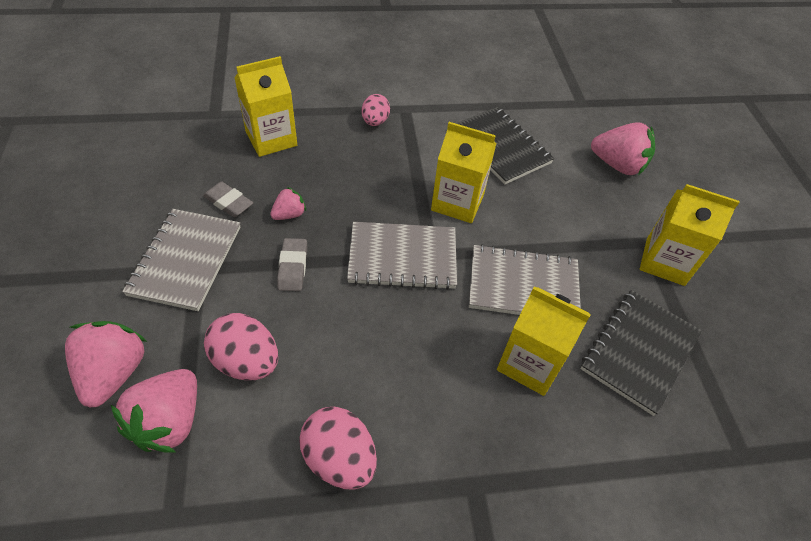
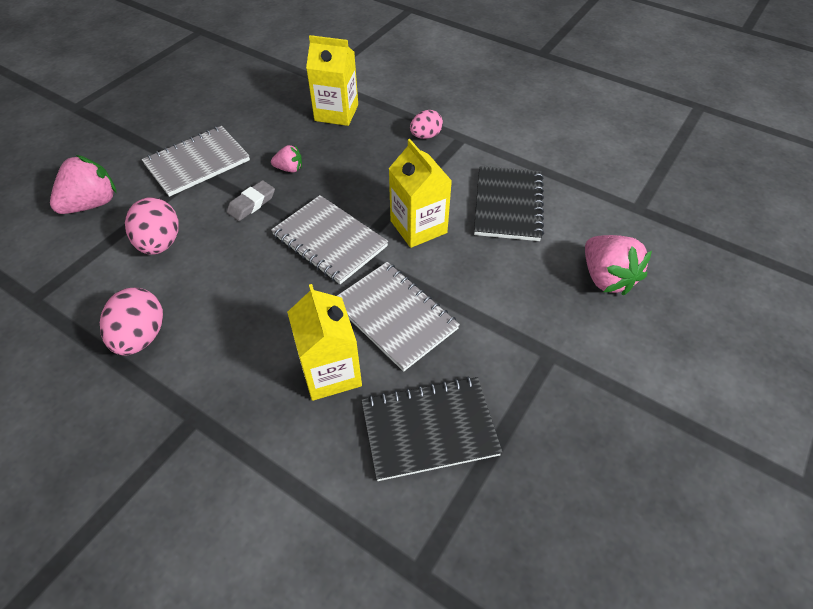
camera: 45 degrees right, 0 degrees up
pink strawberry [111,369,197,453] -> none
grey eraser [203,181,253,217] -> none
yellow carton [640,184,740,286] -> none

